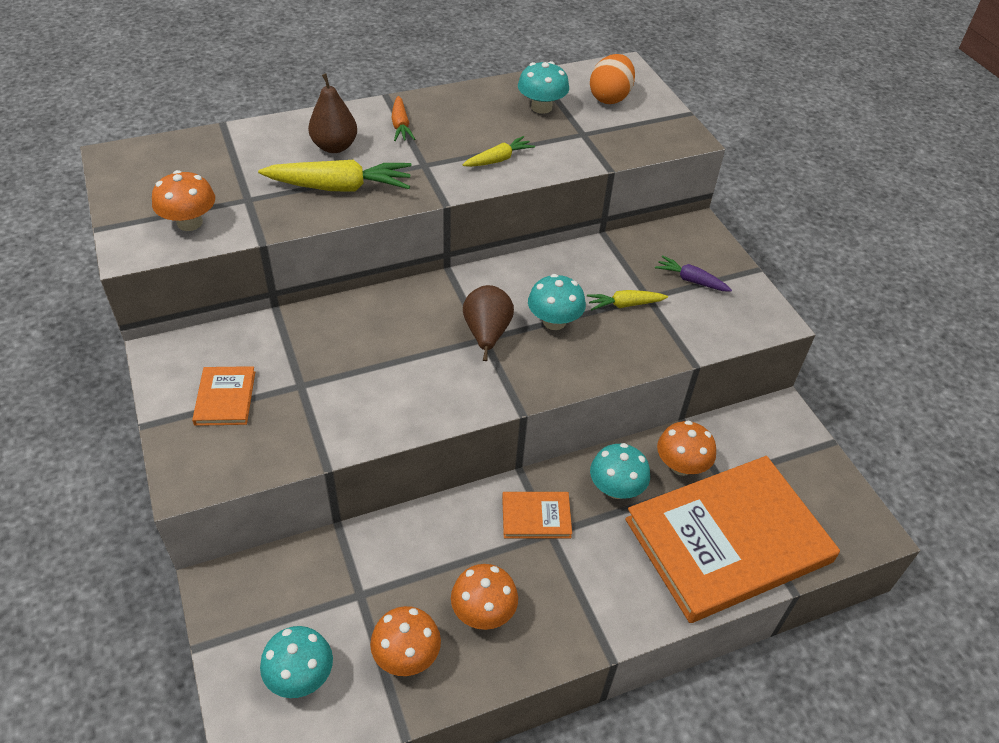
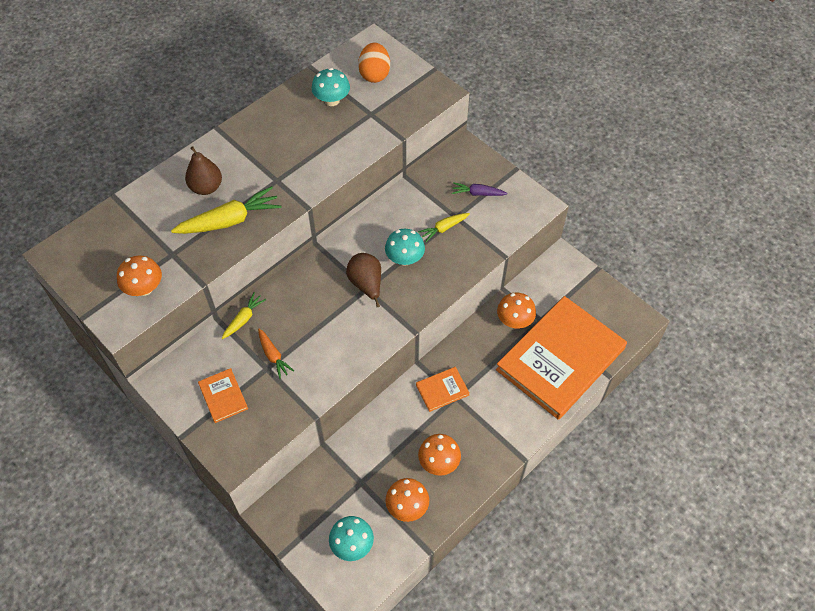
camera: 20 degrees left, 10 degrees up
orange carrot [391,96,415,141] -> orange carrot moved to [258,329,294,379]
yellow carrot [463,136,535,167] -> yellow carrot moved to [222,292,266,339]
turquoise mushroom [590,443,650,499] -> none

